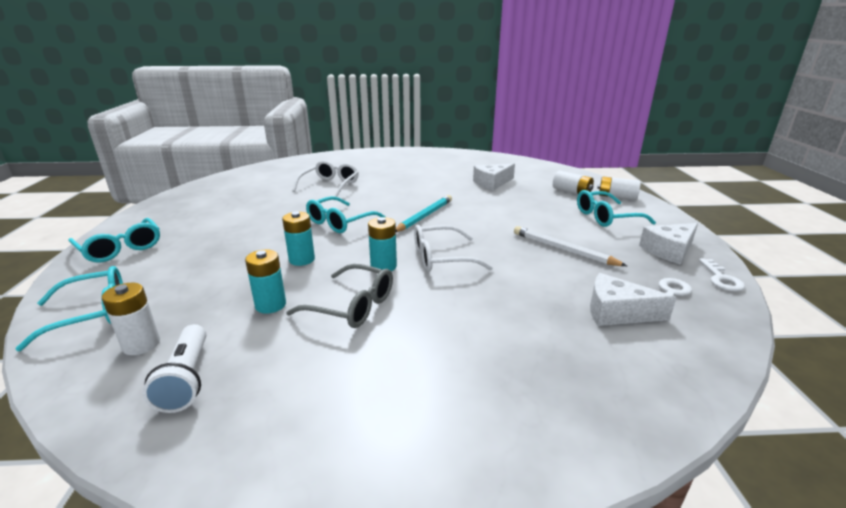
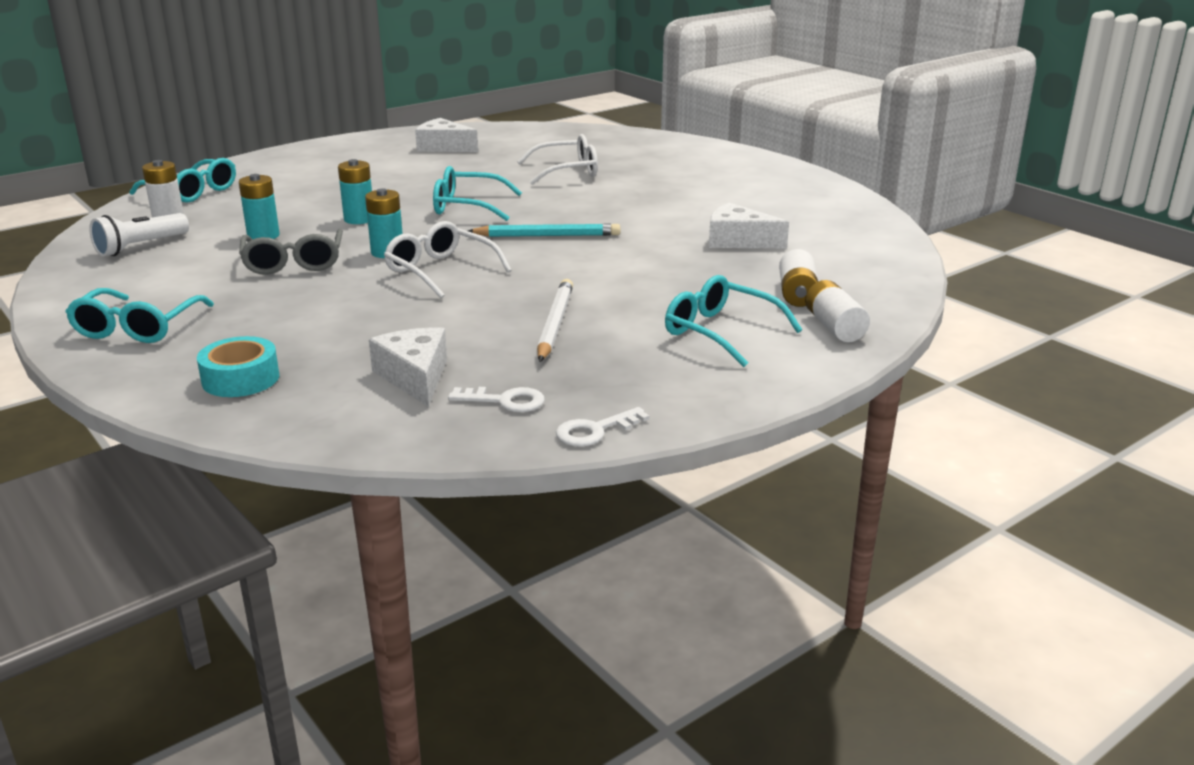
camera: 55 degrees right, 0 degrees up
turquoise glasses [68,218,160,263] -> turquoise glasses moved to [65,288,214,343]
white cheese [639,223,698,265] -> white cheese moved to [415,118,478,152]
none -> turquoise tape [197,336,279,397]

